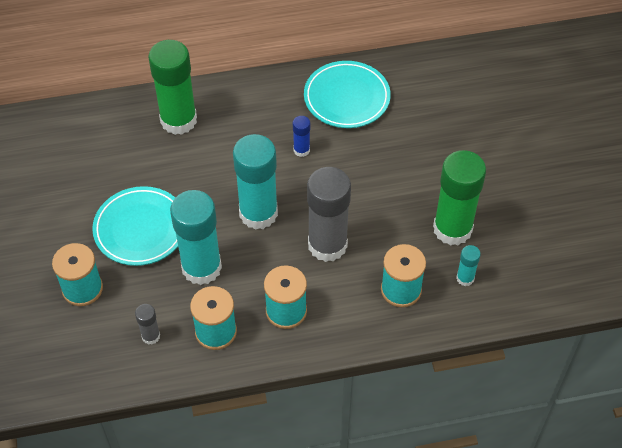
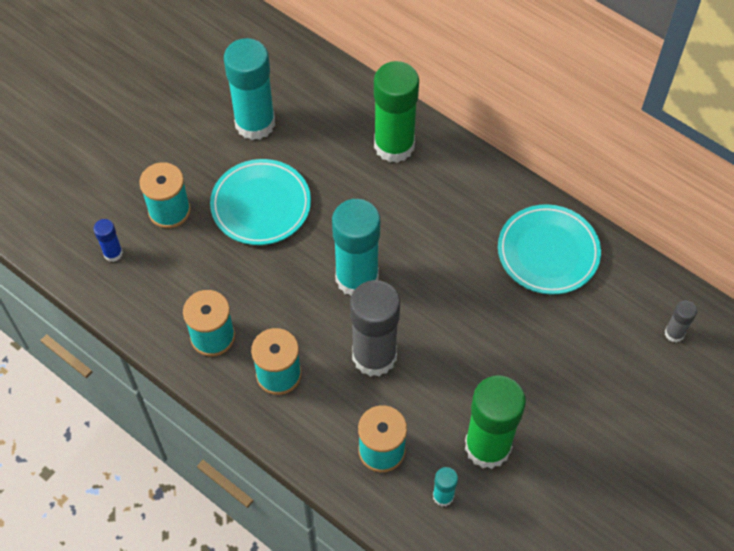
camera: 50 degrees right, 5 degrees up
grey glue stick [135,304,160,345] -> grey glue stick moved to [665,301,697,343]
turquoise glue stick [170,190,222,285] -> turquoise glue stick moved to [224,38,275,140]
blue glue stick [293,116,310,157] -> blue glue stick moved to [94,219,123,262]

